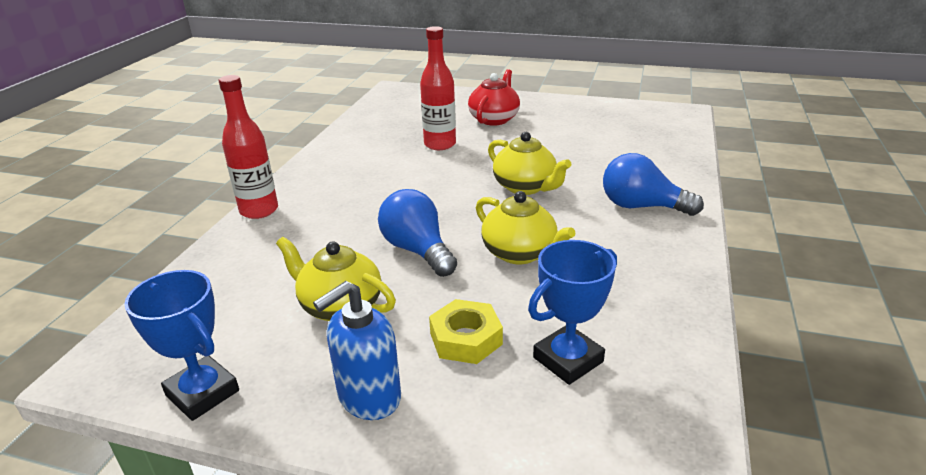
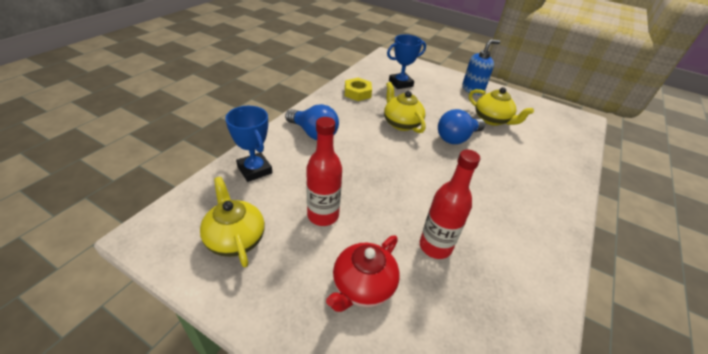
camera: 170 degrees left, 10 degrees up
blue trophy [124,270,239,421] -> blue trophy moved to [225,106,272,182]
red bottle [218,75,278,219] -> red bottle moved to [306,117,342,226]
blue light bulb [378,189,457,277] -> blue light bulb turned 75 degrees clockwise [438,109,485,144]
yellow nut [429,299,503,364] -> yellow nut moved to [345,78,372,101]
yellow teapot [488,132,571,195] -> yellow teapot moved to [200,177,265,267]

